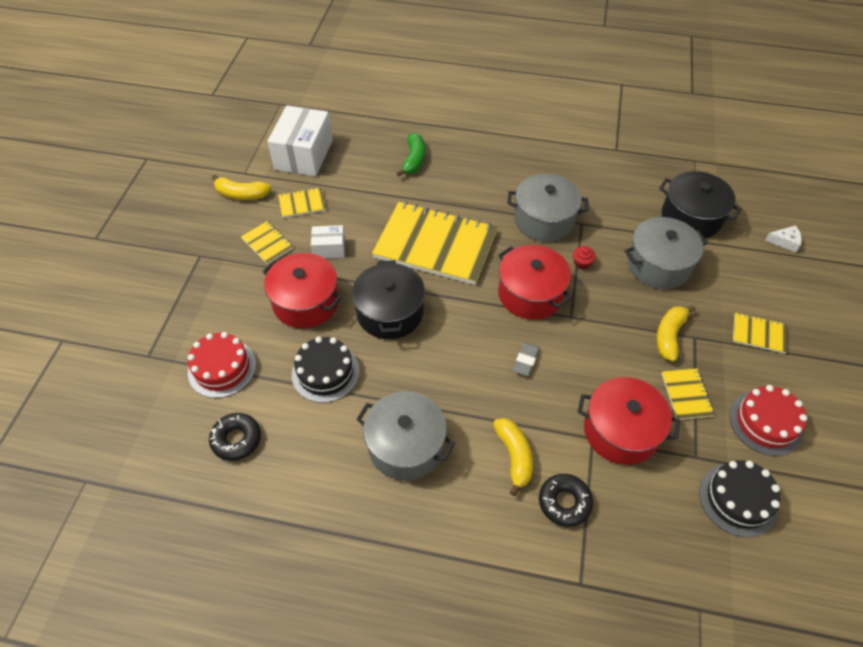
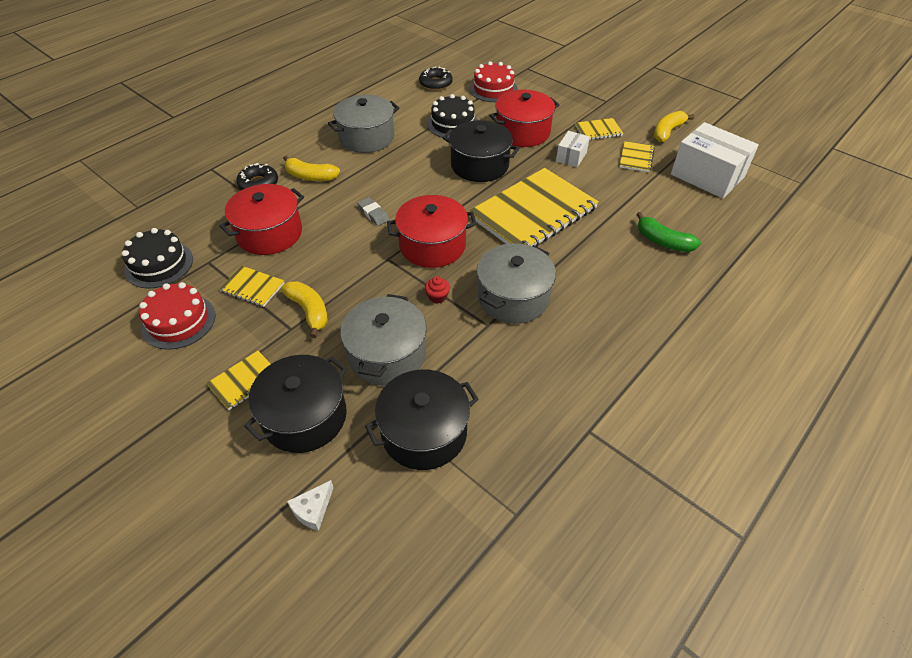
camera: 120 degrees right, 5 degrees down
none -> black pot [244,355,347,453]

